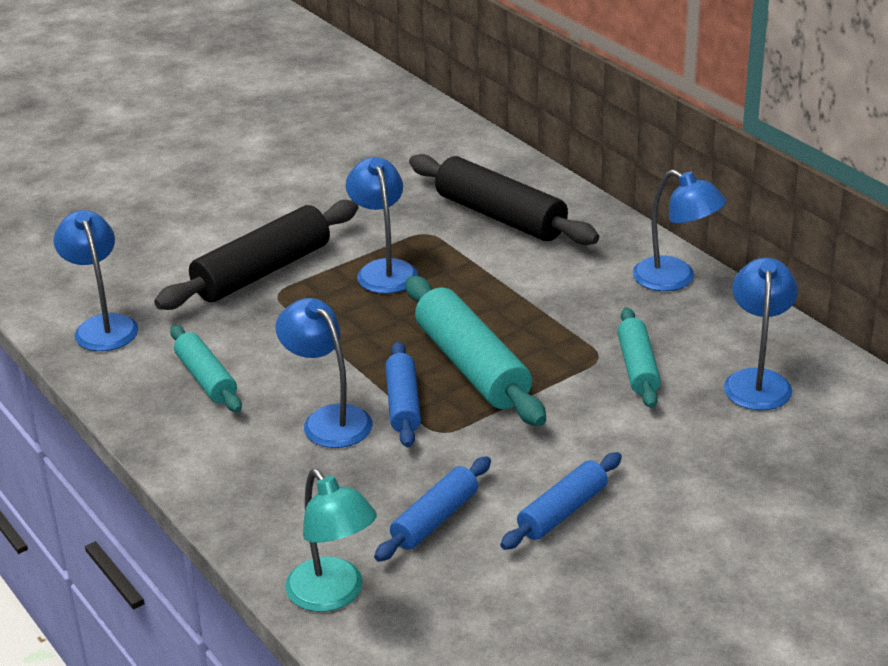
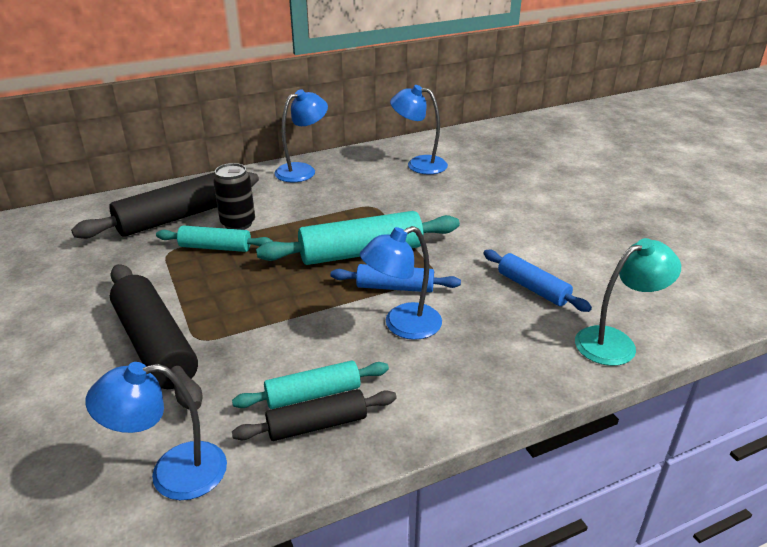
camera: 80 degrees left, 0 degrees up
blue lamp [346,157,418,294] -> none
blue rolling pin [500,452,622,550] -> none
turquoise rolling pin [617,307,661,408] -> turquoise rolling pin moved to [156,225,273,252]
none -> black can [213,163,255,230]
none -> black rolling pin [232,389,397,441]

